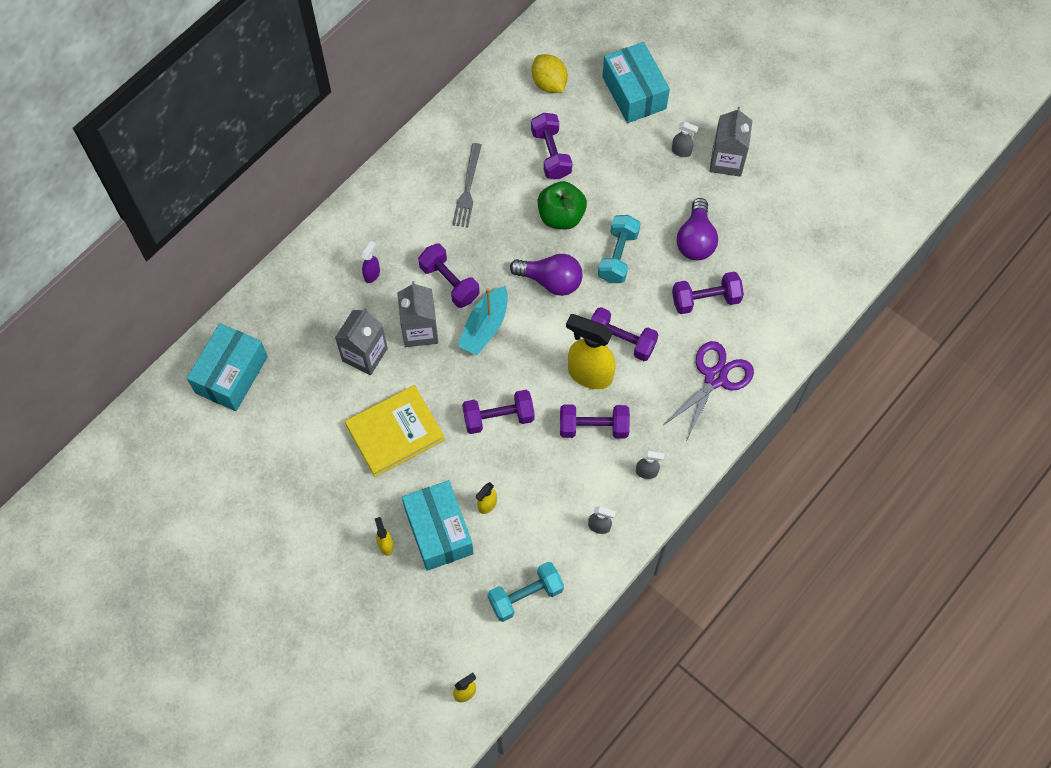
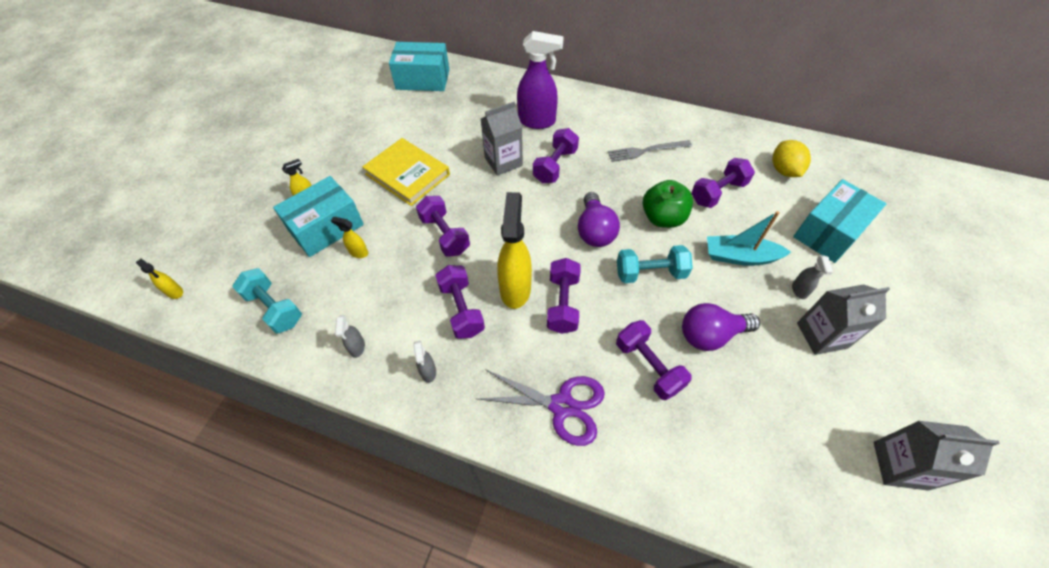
camera: 70 degrees right, 10 degrees down
grey carton [335,308,388,375] -> grey carton moved to [874,421,1000,491]
purple spray bottle [361,241,380,283] -> purple spray bottle [517,31,564,129], size x2.16
turquoise boat [458,286,508,355] -> turquoise boat moved to [707,211,791,266]
yellow lemon [532,54,568,93] -> yellow lemon turned 45 degrees counterclockwise [772,140,811,177]

